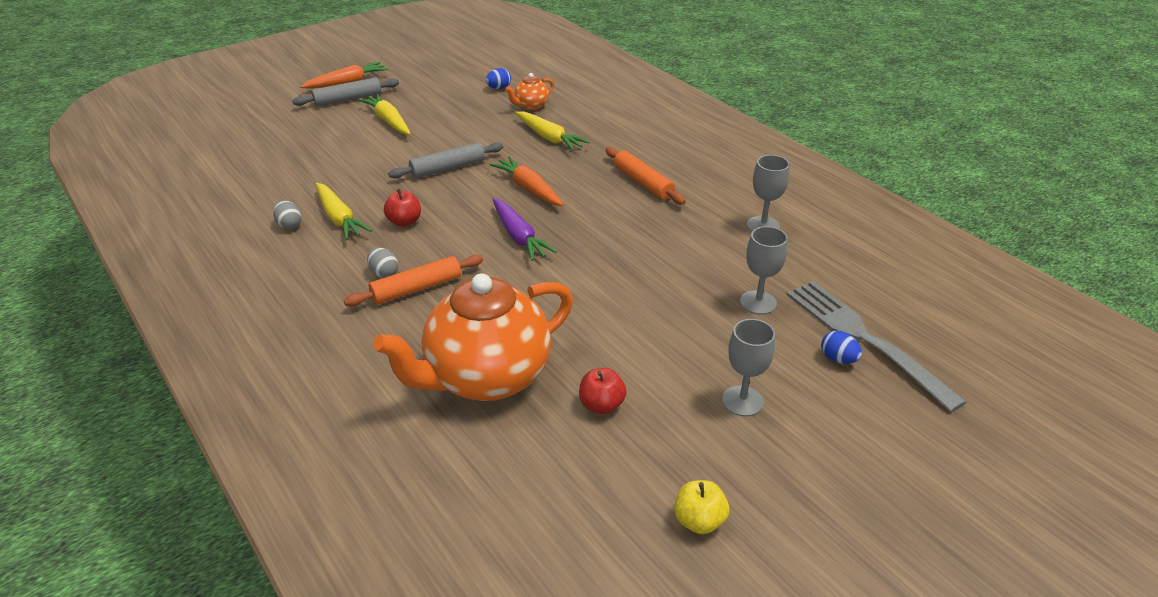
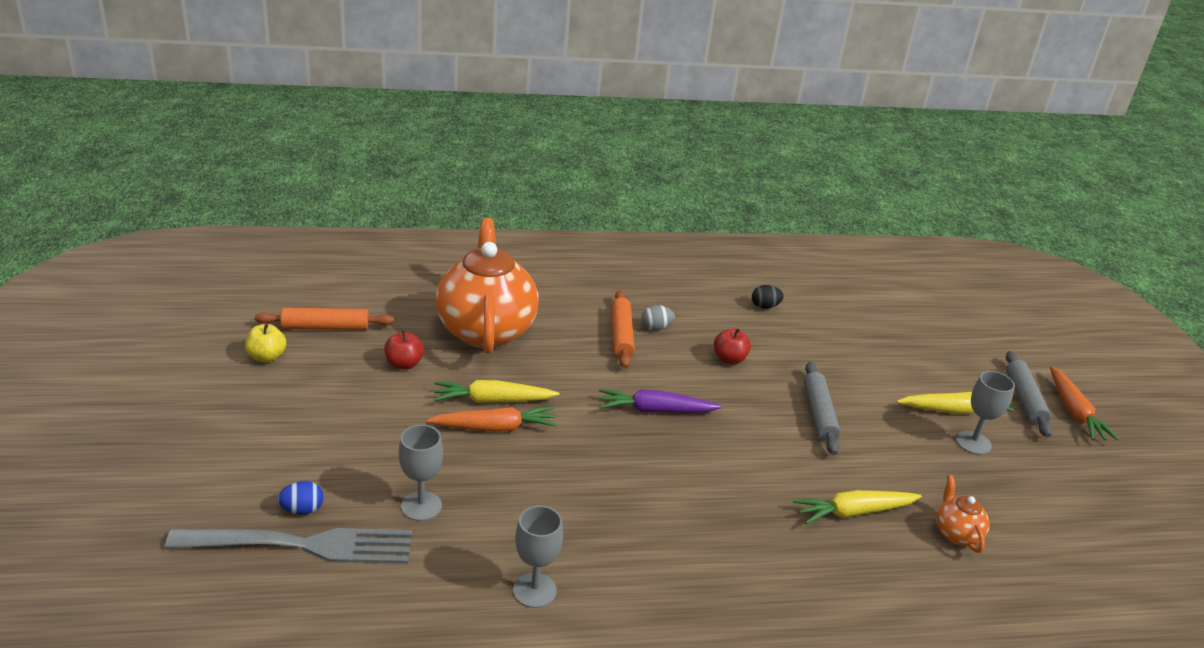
camera: 115 degrees right, 5 degrees down
grey egg [273,200,301,229] -> black egg [752,285,784,309]
yellow carrot [316,183,372,240] -> yellow carrot moved to [433,380,559,403]
blue egg [486,68,511,89] -> none
orange carrot [490,156,564,206] -> orange carrot moved to [426,406,558,432]
orange rolling pin [605,147,686,205] -> orange rolling pin moved to [255,308,394,330]
grey goblet [722,319,775,417] -> grey goblet moved to [956,371,1015,455]

